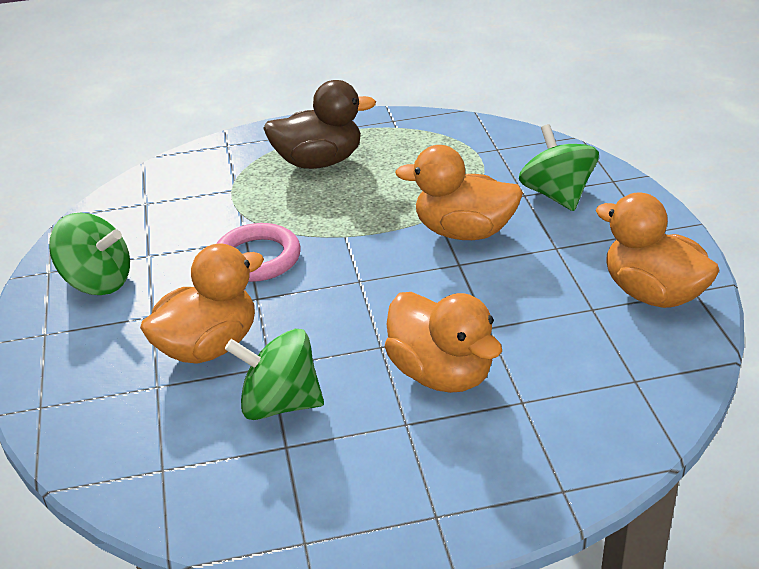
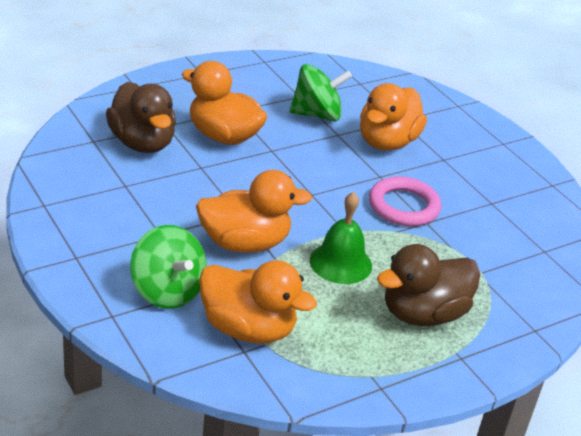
camera: 155 degrees right, 0 degrees up
green spinning top [49,213,130,295] -> none
orange duck [596,193,720,308] -> orange duck moved to [199,260,317,344]
none -> brown duck [106,82,176,153]
none -> green bell [310,192,372,284]

